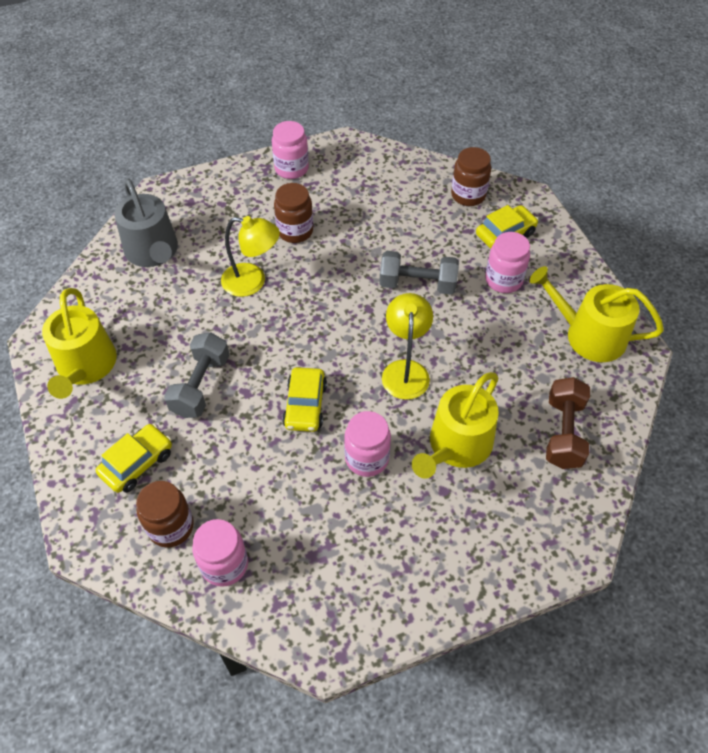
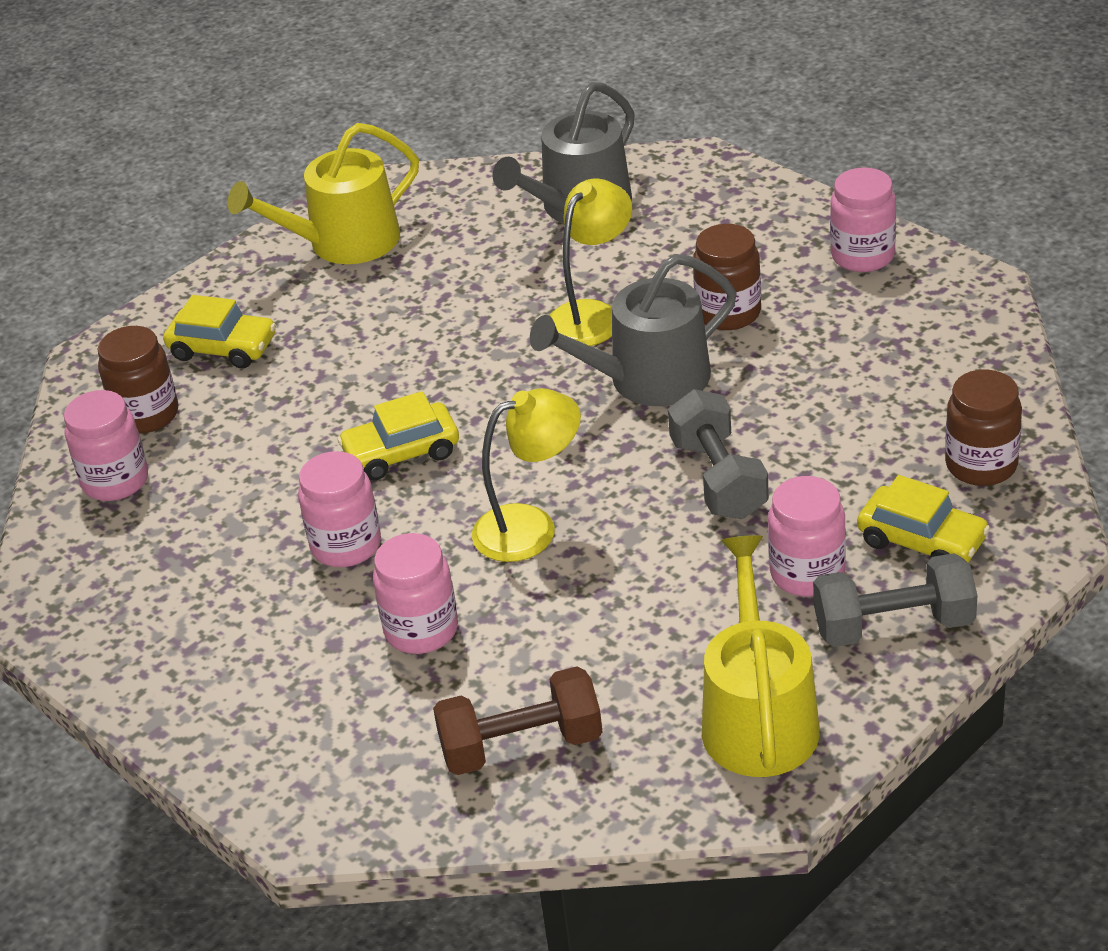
camera: 70 degrees right, 15 degrees down
grey dumbbell [164,333,229,418] -> grey dumbbell moved to [813,553,977,647]
yellow lamp [221,216,280,297] -> yellow lamp turned 135 degrees counterclockwise [549,179,632,346]
yellow watering can [412,372,499,479] -> pink jar [373,533,458,654]
none -> grey watering can [530,254,737,406]

